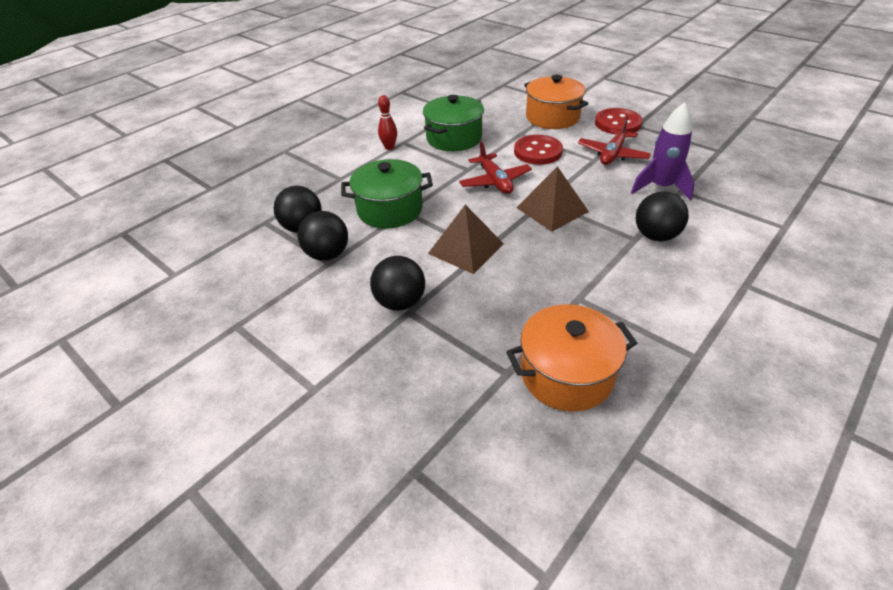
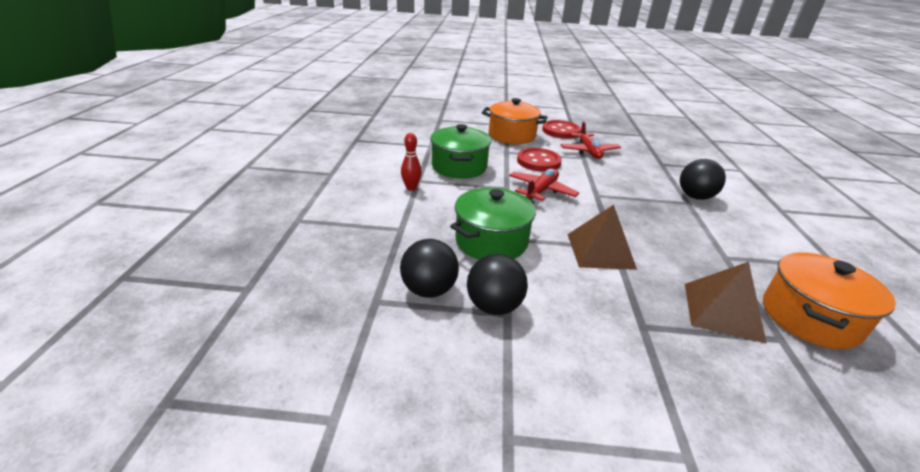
camera: 40 degrees left, 10 degrees down
black ball [370,256,425,311] -> none
red plane [459,141,532,194] -> red plane turned 90 degrees counterclockwise [509,169,579,201]
brown pyramid [516,166,589,232] -> brown pyramid moved to [685,262,767,344]
purple rocket [631,102,695,201] -> none

